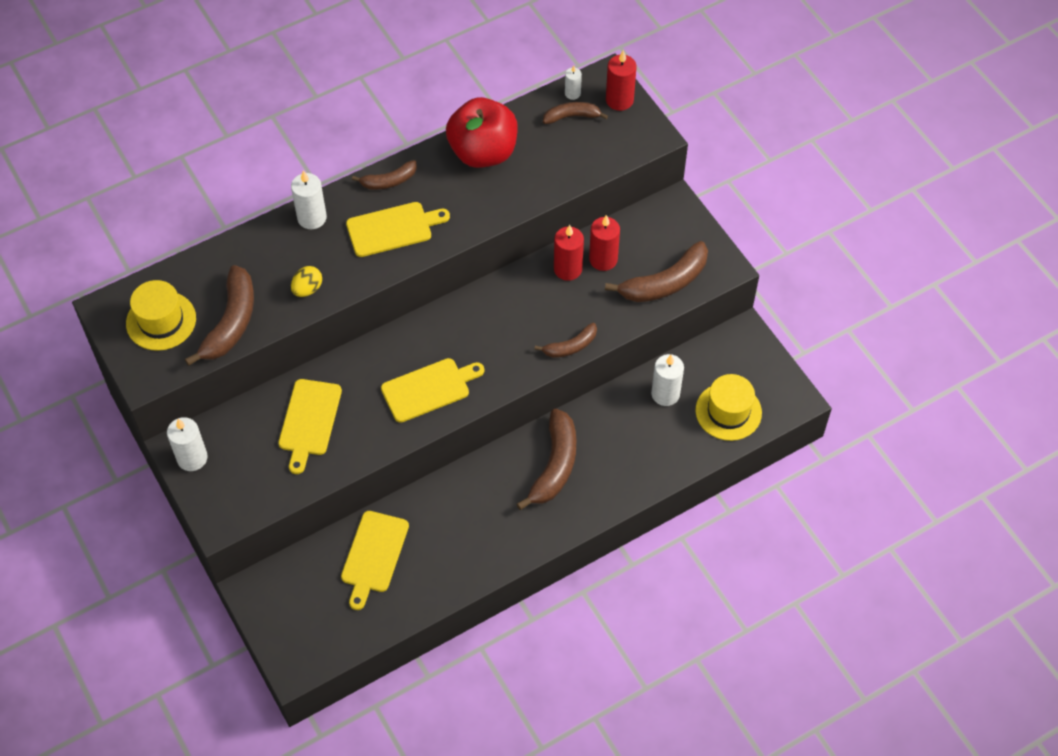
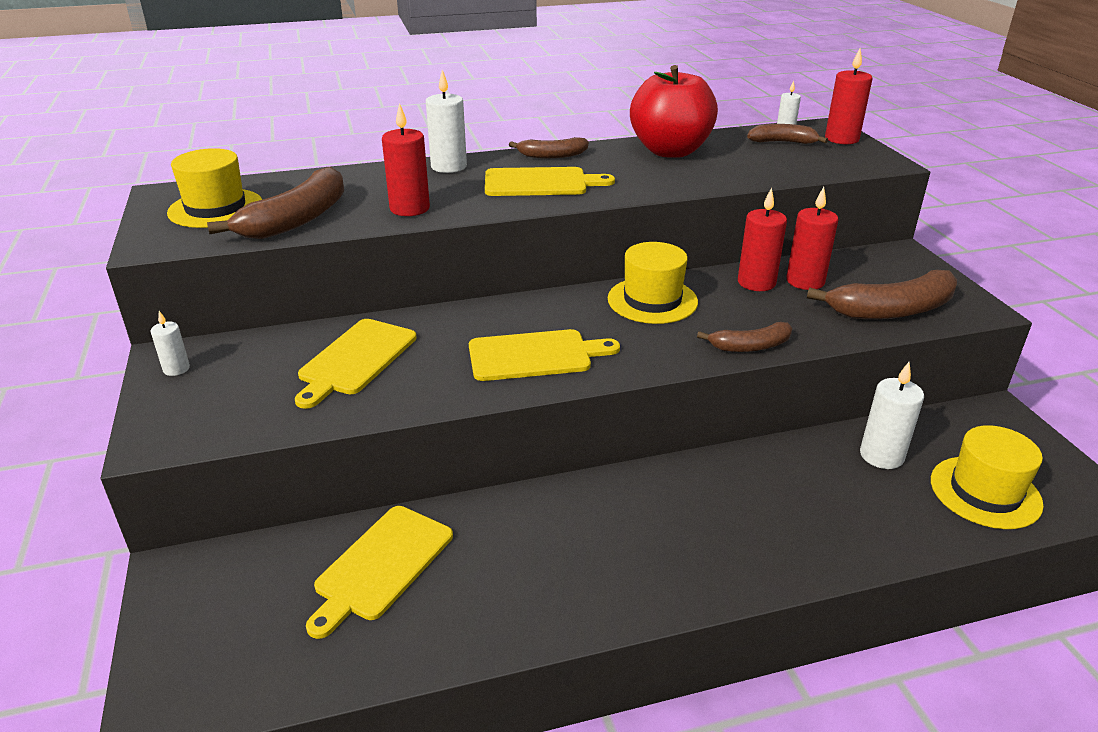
camera: 15 degrees right, 25 degrees down
white candle [167,417,208,471] -> white candle [150,311,190,376], size x0.58
yellow egg [291,266,322,297] -> red candle [382,103,430,216]
brown banana [517,409,576,510] -> none
none -> yellow hat [608,242,698,324]

